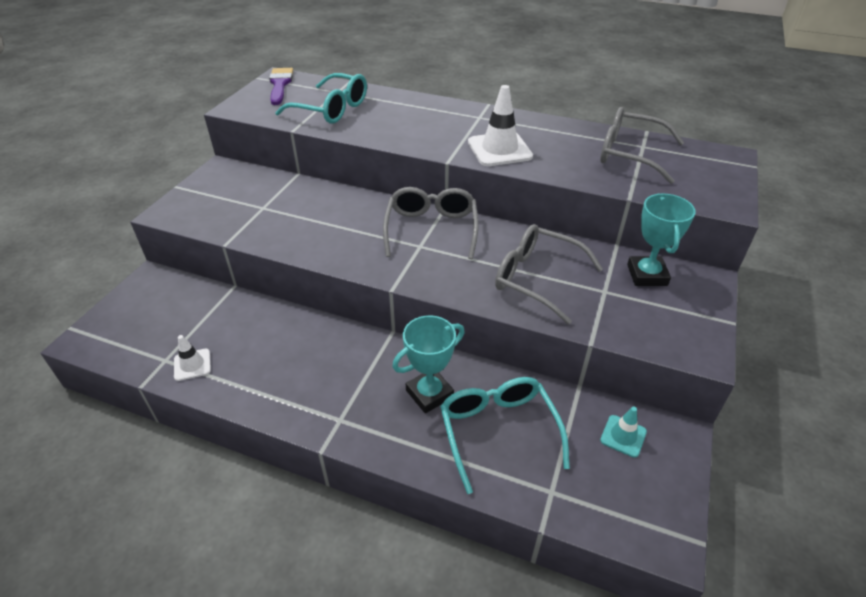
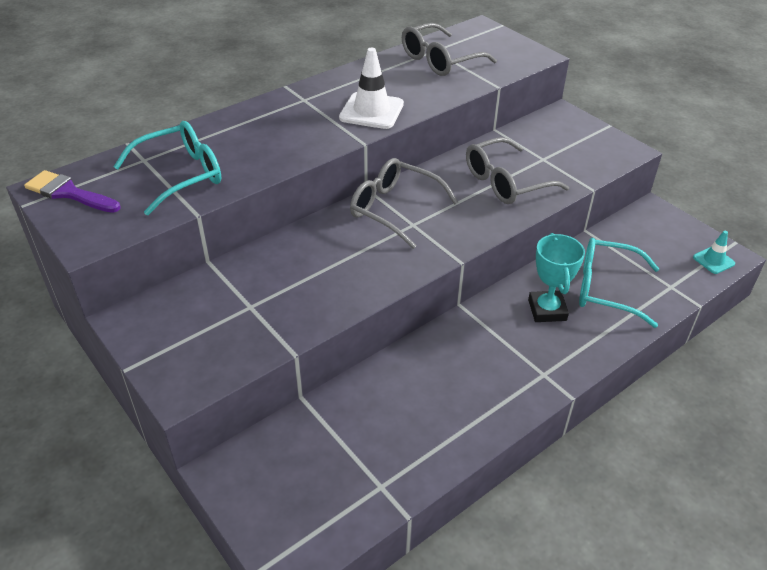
camera: 60 degrees left, 0 degrees up
white traffic cone [174,335,211,381] -> none
turquoise traffic cone [600,406,647,458] -> turquoise traffic cone moved to [693,231,735,274]
turquoise trophy [627,193,696,286] -> none

